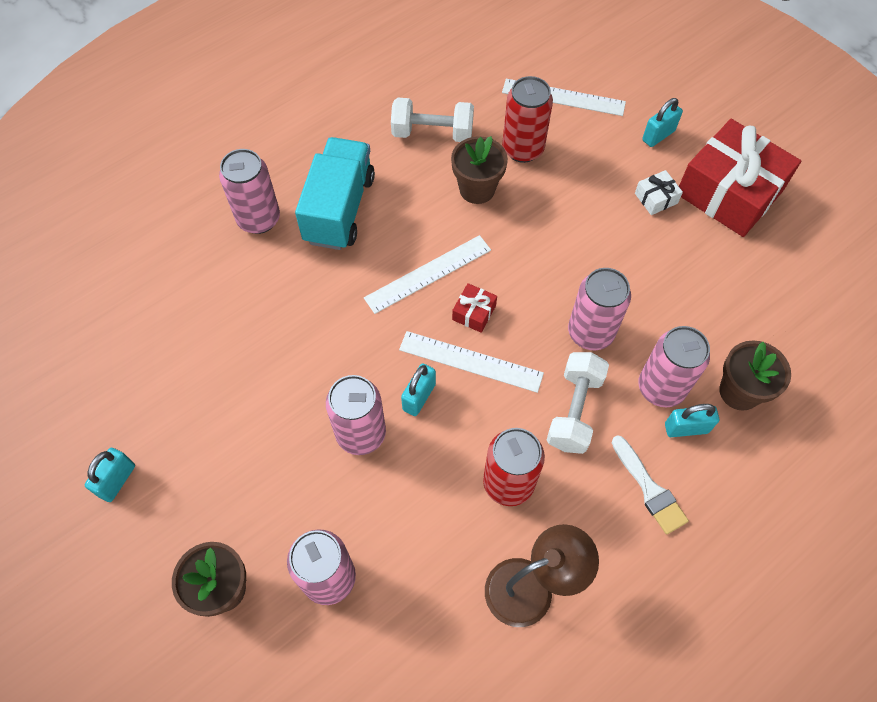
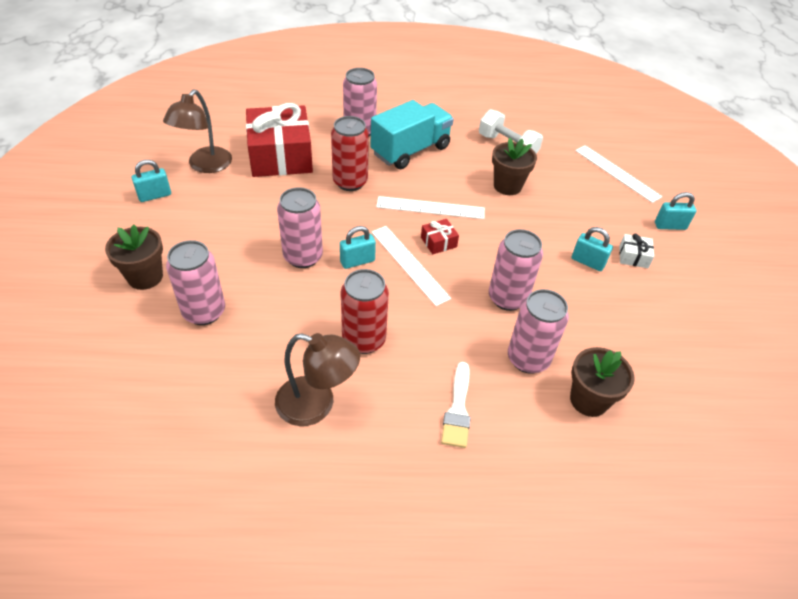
camera: 35 degrees right, 15 degrees down
red can [502,76,553,163] -> red can moved to [331,116,369,191]
white dumbbell [547,352,609,454] -> none
turquoise padlock [665,404,719,437] -> turquoise padlock moved to [572,227,613,271]
red gift [679,119,801,237] -> red gift moved to [246,103,313,177]
none -> brown lamp [163,90,232,173]

